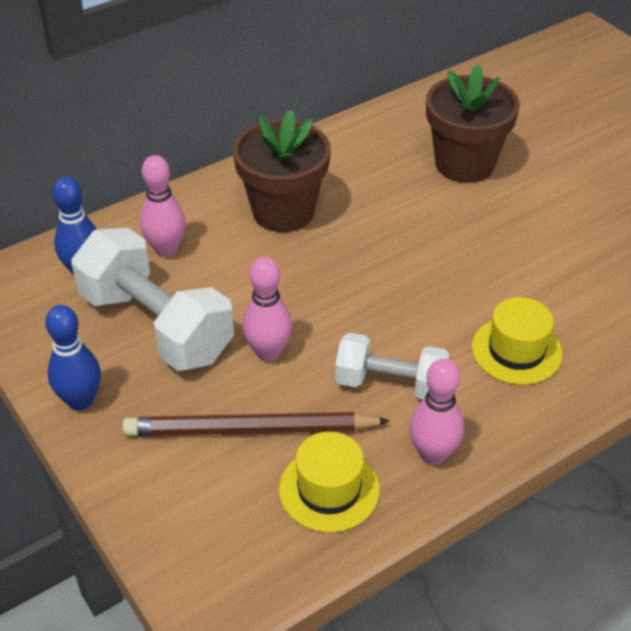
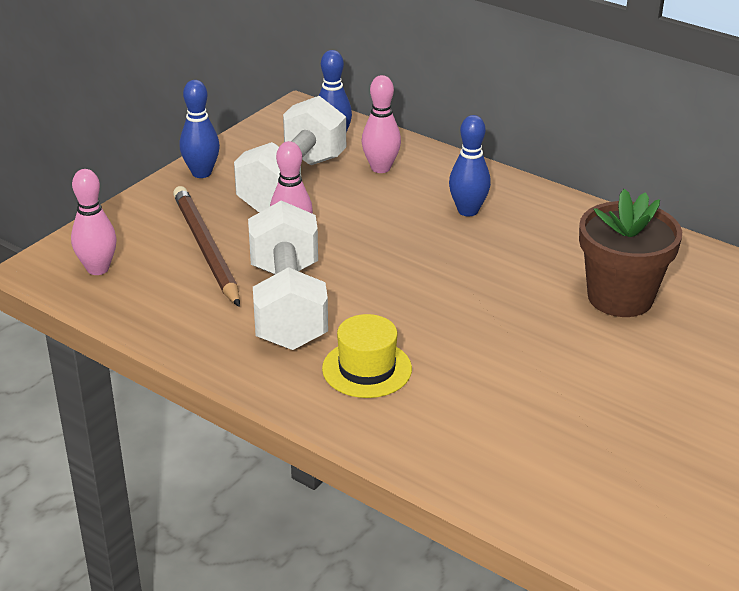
camera: 70 degrees right, 10 degrees down
brown flower pot [233,110,331,232] -> blue bowling pin [449,115,491,216]
yellow hat [279,432,380,532] -> none
white dumbbell [335,333,449,399] -> white dumbbell [248,201,328,350], size x1.64
pink bowling pin [409,359,464,465] -> pink bowling pin moved to [71,169,117,275]

